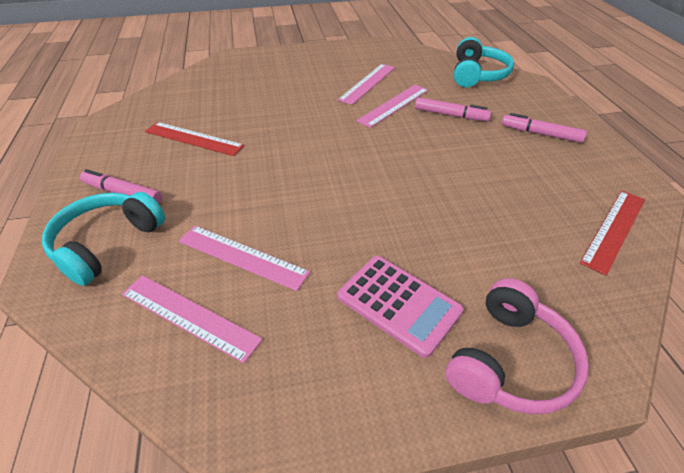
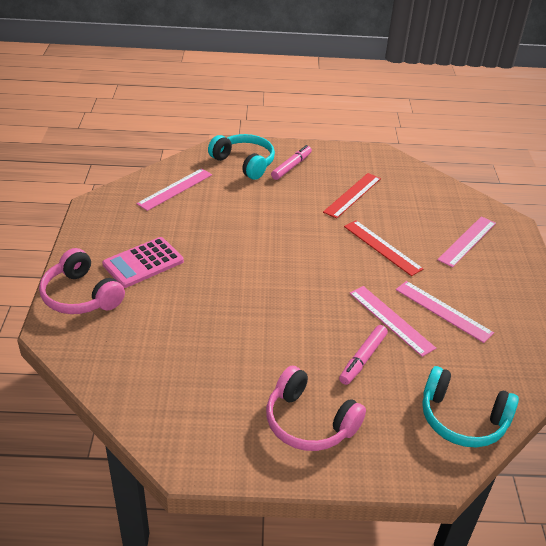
camera: 100 degrees right, 5 degrees down
pink ruler [179,225,310,291] -> pink ruler moved to [437,216,496,268]
pink marker [501,113,587,143] -> pink headphones [266,366,366,451]
red ruler [580,190,645,276] -> red ruler moved to [344,221,423,276]

